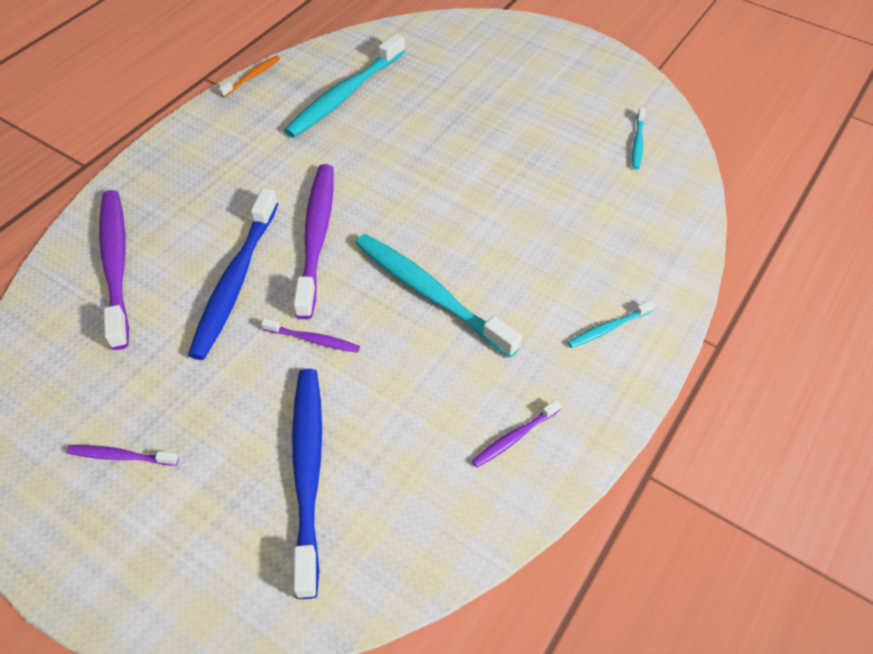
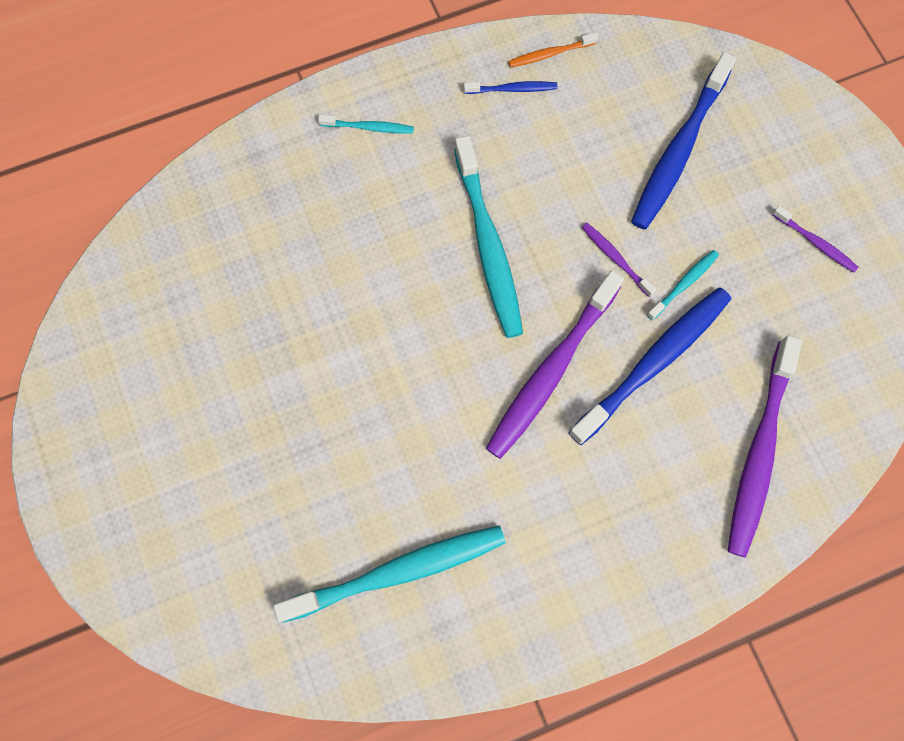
camera: 145 degrees left, 20 degrees up
orange toothbrush [219,55,280,97] -> orange toothbrush moved to [508,32,598,68]
purple toothbrush [472,399,562,467] -> blue toothbrush [464,81,557,94]
turquoise toothbrush [632,107,645,169] -> turquoise toothbrush moved to [647,250,719,320]

